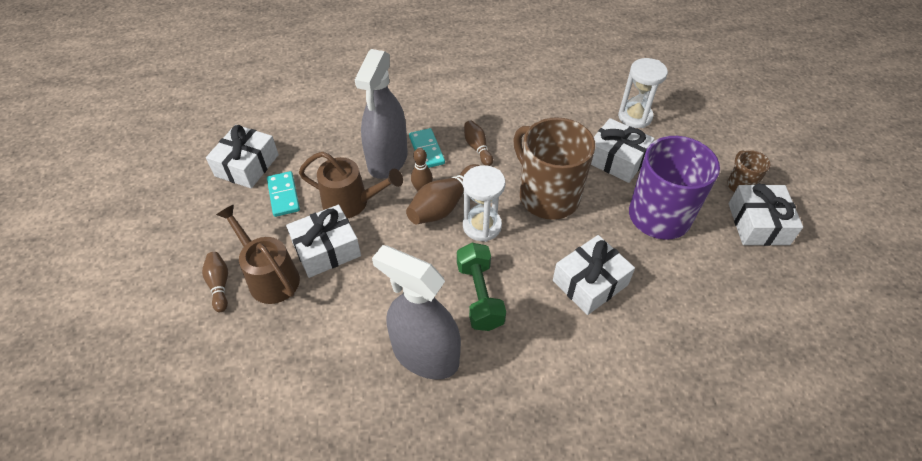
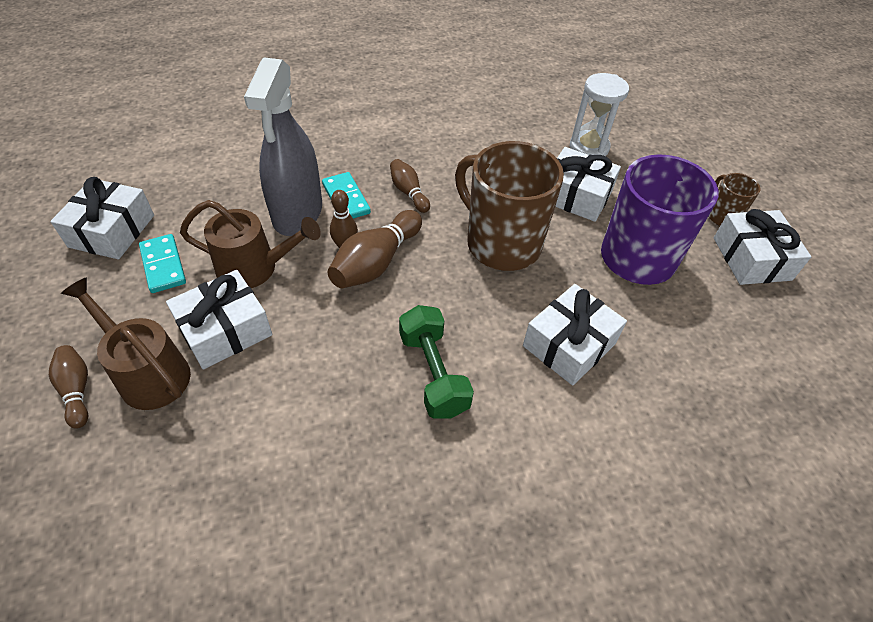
camera: 10 degrees left, 0 degrees up
grey spray bottle [372,245,461,380] -> none
white hourglass [463,165,505,242] -> none

